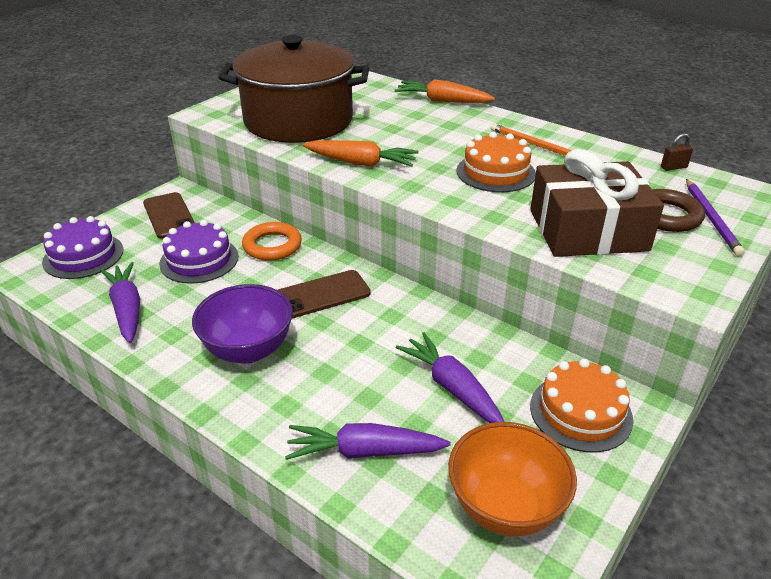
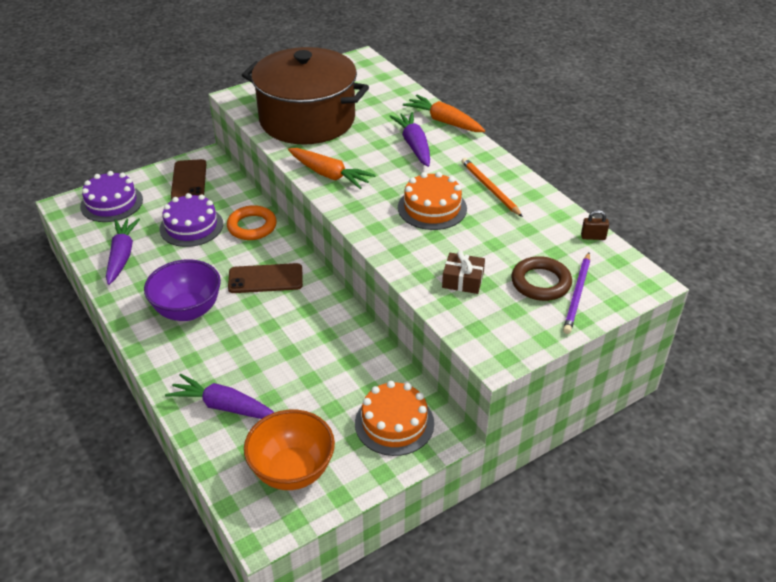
camera: 20 degrees right, 5 degrees up
purple carrot [396,332,504,423] -> purple carrot moved to [389,112,430,167]
brown gift [530,149,664,257] -> brown gift [442,251,485,294], size x0.45

